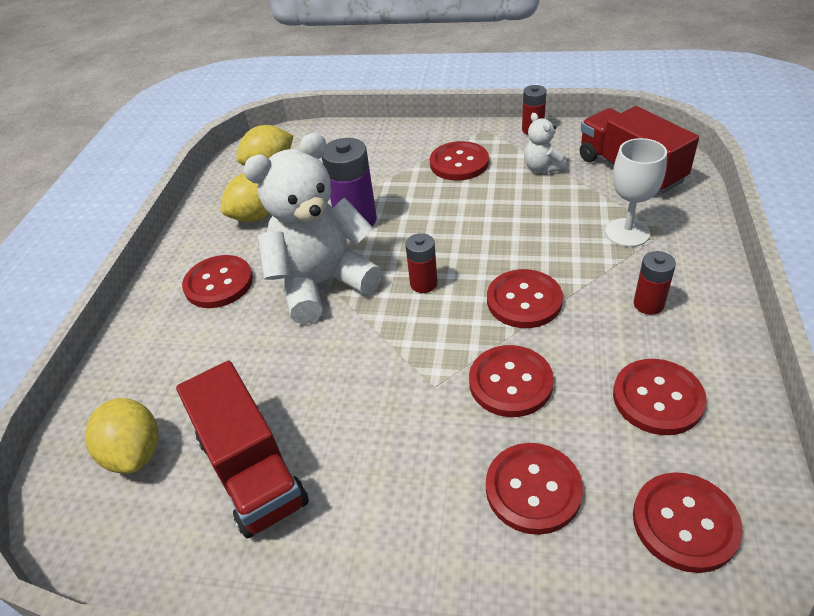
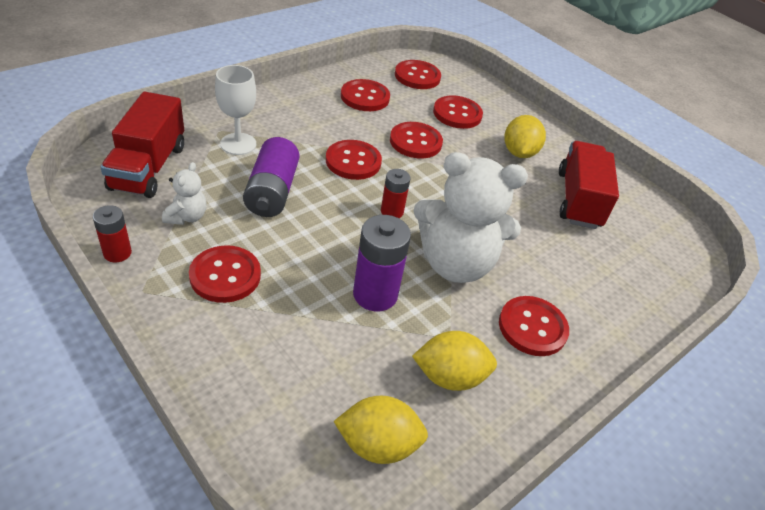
camera: 150 degrees left, 0 degrees up
yellow lemon [85,398,159,473] -> yellow lemon moved to [504,115,546,158]
red battery [634,251,676,315] -> none
none -> purple battery [243,137,299,217]

